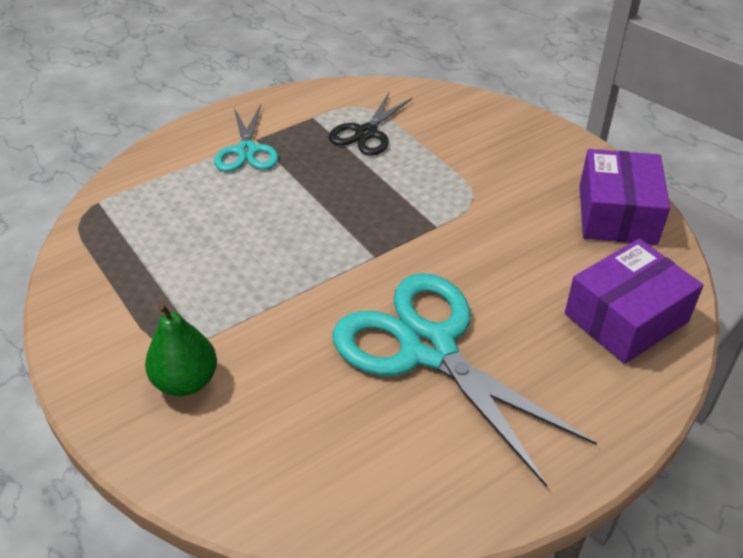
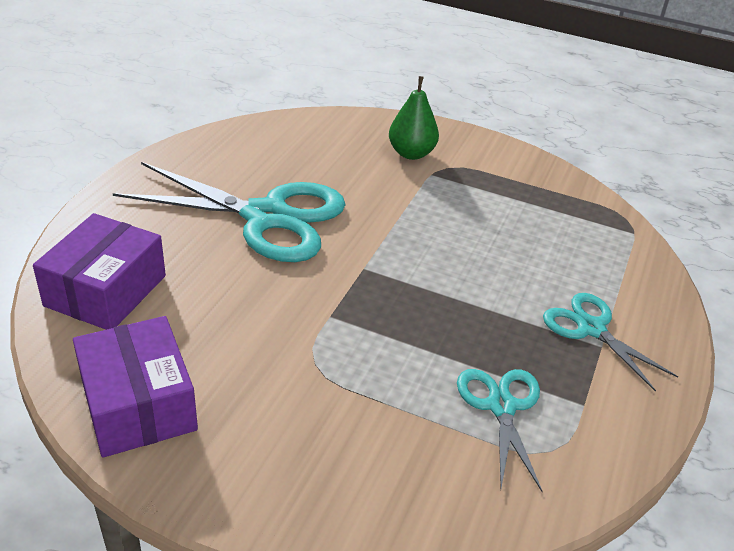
camera: 145 degrees right, 5 degrees down
black scissors [329,93,413,155] -> turquoise scissors [457,369,543,492]

